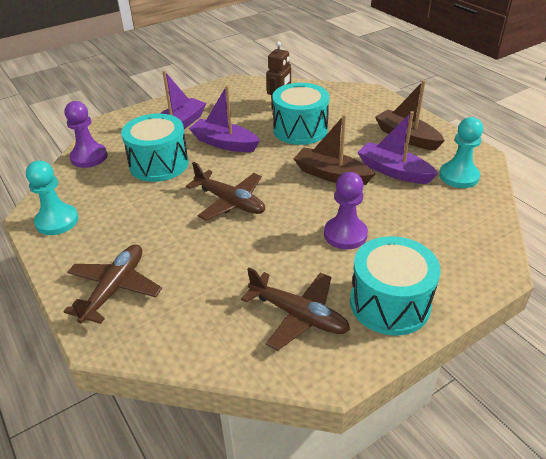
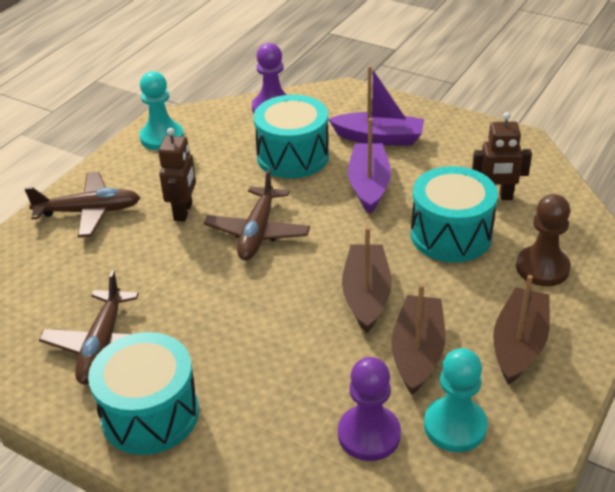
camera: 65 degrees right, 0 degrees up
purple pawn [324,172,368,250] -> purple pawn moved to [338,357,401,461]
purple boat [357,111,438,184] -> brown boat [392,284,446,395]
none -> brown robot [158,128,196,222]
none -> brown pawn [516,194,571,286]

